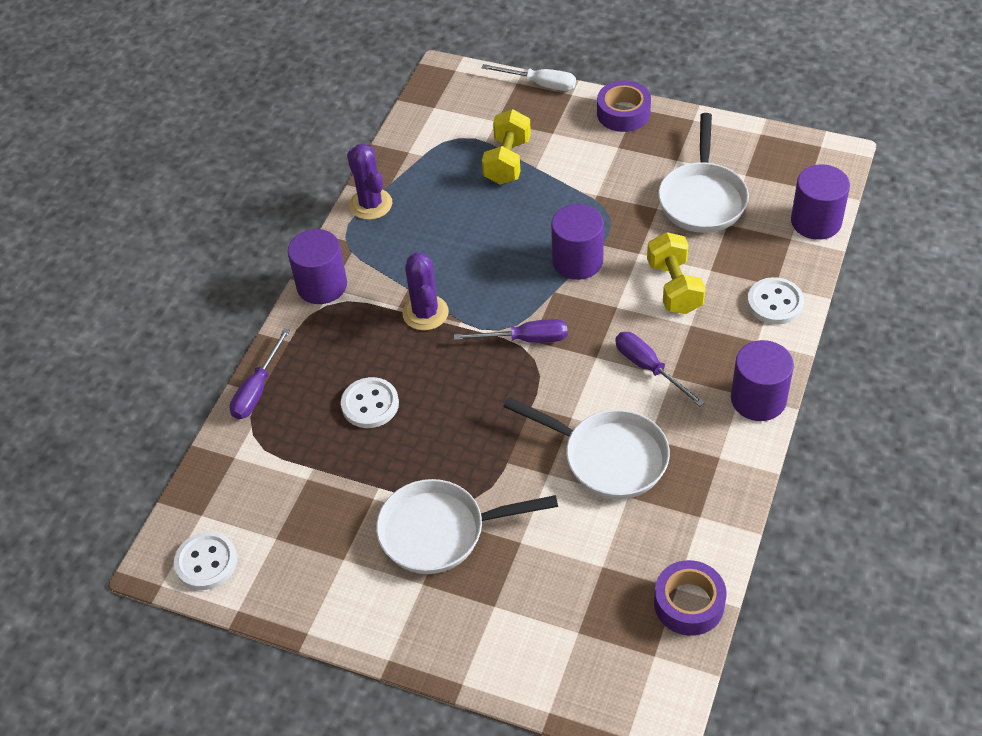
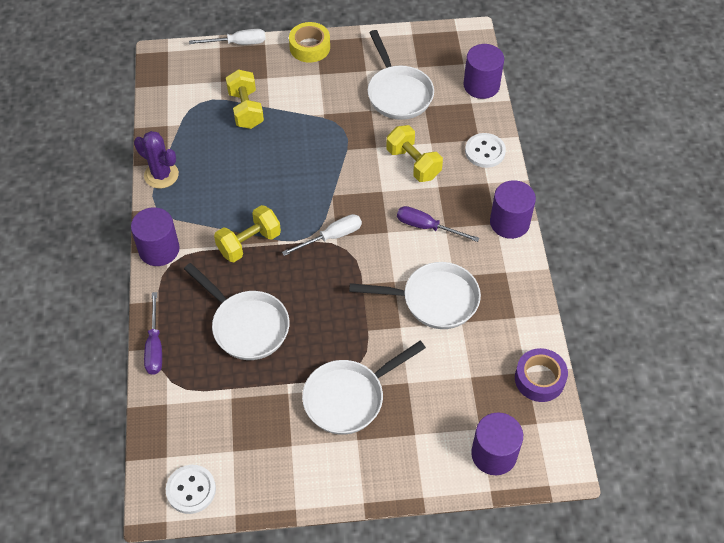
camera: 30 degrees left, 5 degrees up
white button [341,377,399,428] -> white pan [184,263,290,360]
purple cactus [402,252,449,331] -> yellow dumbbell [214,205,281,262]
purple screwdriver [454,319,567,343] -> white screwdriver [282,214,362,256]
purple cylinder [551,204,604,280] -> purple cylinder moved to [471,413,523,475]
purple tape [597,81,651,132] -> yellow tape [289,22,330,63]

